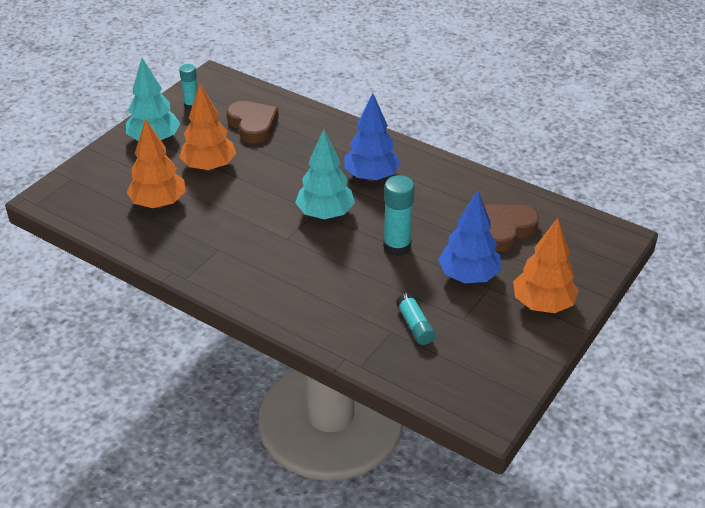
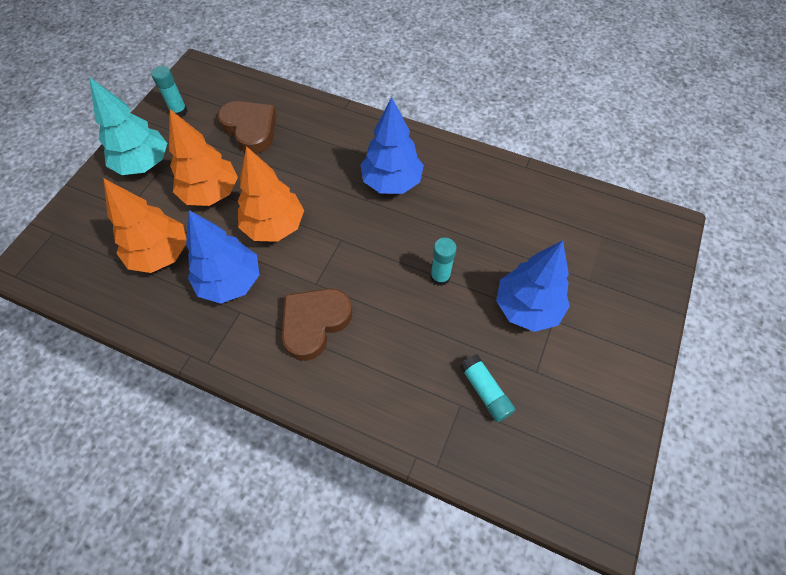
camera: 10 degrees left, 20 degrees up
turquoise tree [295,129,355,219] -> none
turquoise glue stick [383,175,415,257] -> turquoise glue stick [430,238,457,286], size x0.64
brown heart [484,205,539,252] -> brown heart moved to [282,288,353,361]
orange tree [513,218,579,313] -> orange tree moved to [237,146,304,242]
none -> blue tree [186,210,259,304]

